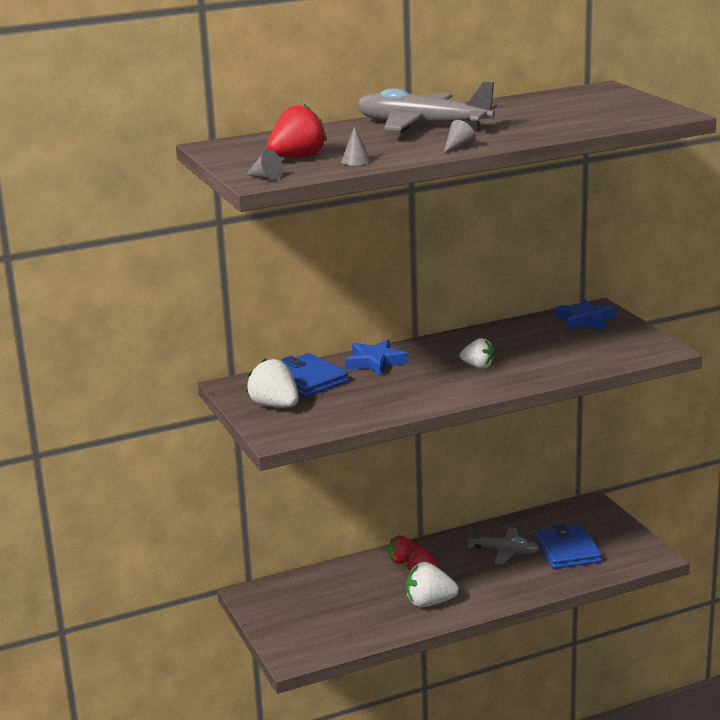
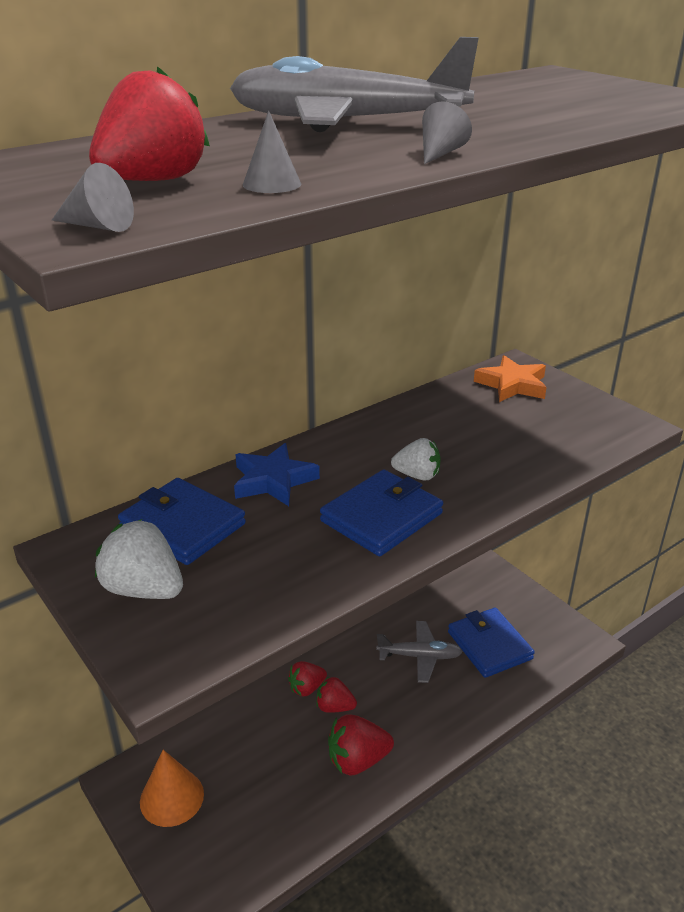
camera: 15 degrees left, 10 degrees up
white strawberry [406,562,459,607] -> red strawberry [328,714,394,776]
blue star [555,299,615,330] -> orange star [474,355,547,402]
none -> orange cone [140,750,204,827]
none -> blue wallet [320,469,443,556]

